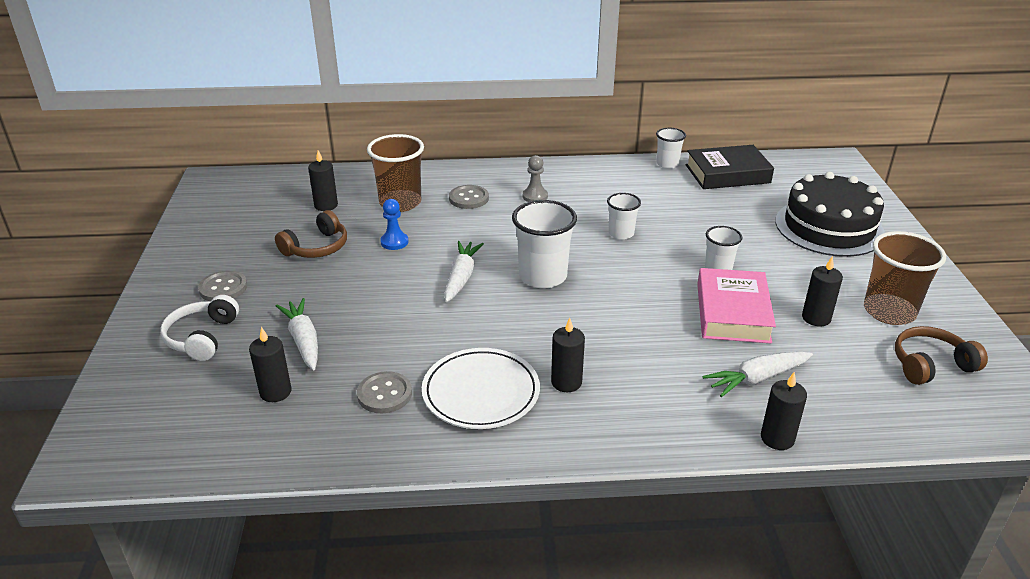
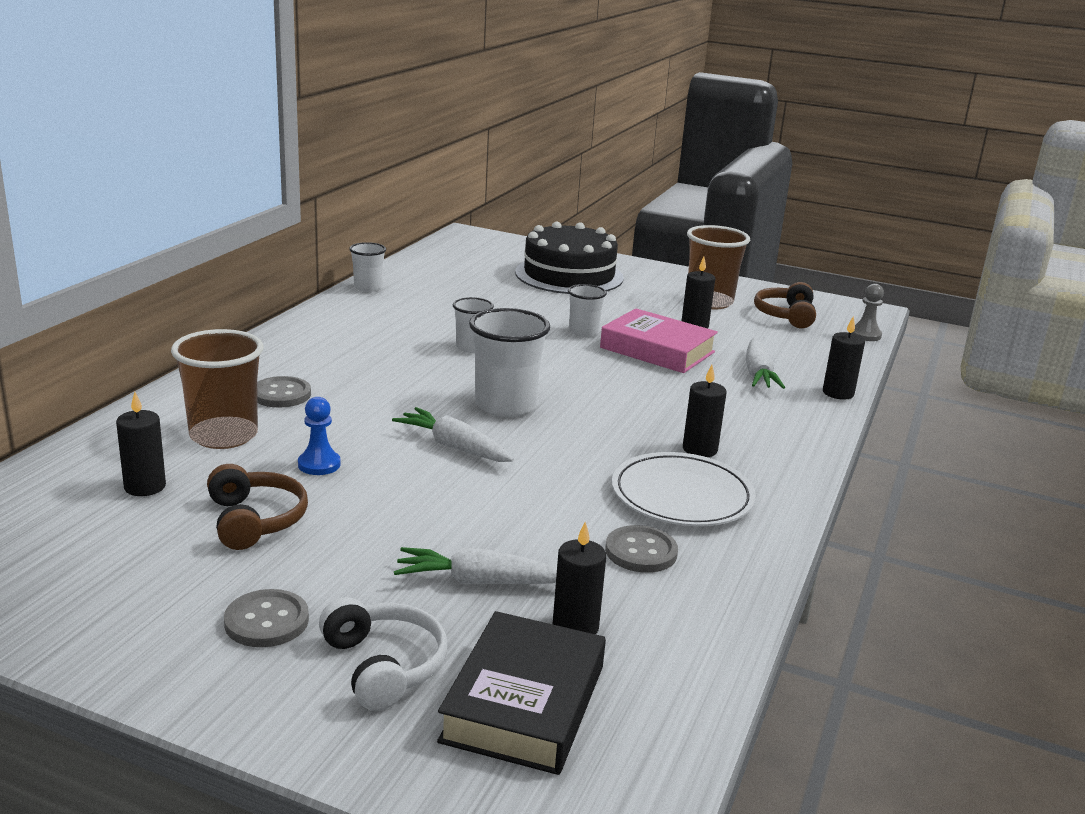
camera: 65 degrees left, 10 degrees down
white headphones [160,295,239,361] -> white headphones turned 150 degrees counterclockwise [319,597,447,711]
grey pawn [523,155,548,202] -> grey pawn moved to [852,284,884,341]
black book [686,145,774,189] -> black book moved to [437,611,606,775]

